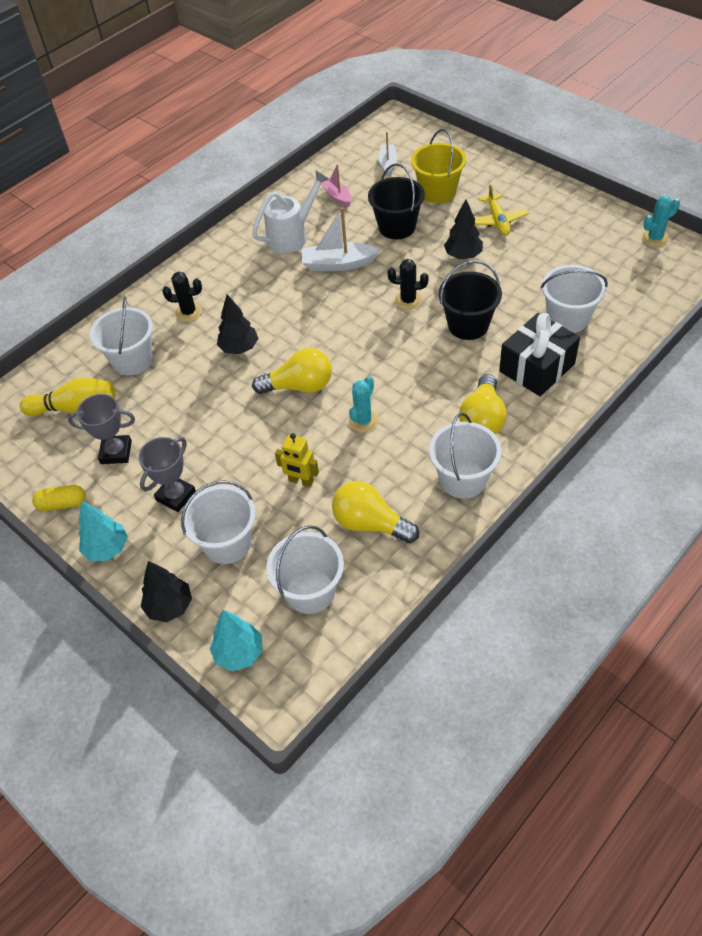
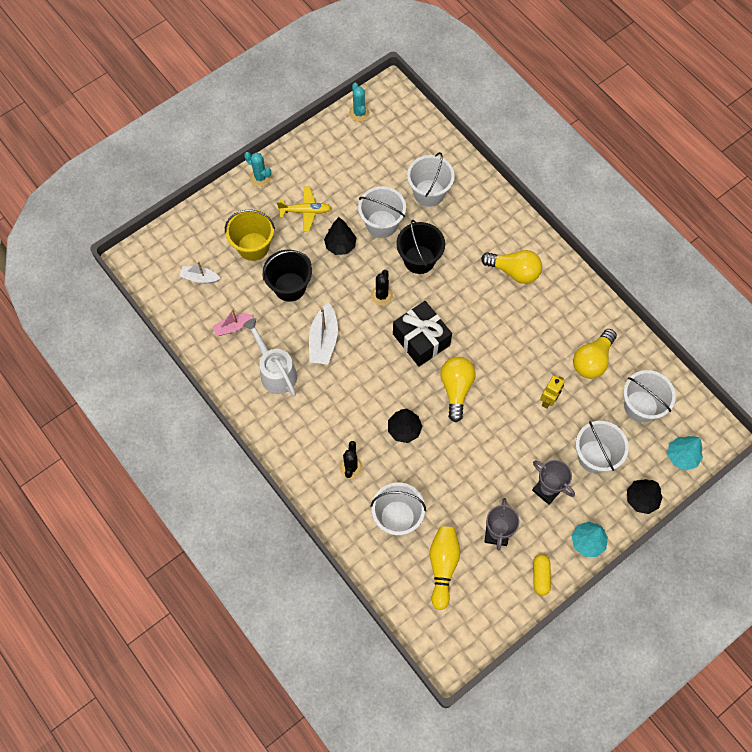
camera: 85 degrees left, 15 degrees up
turquoise cactus [348,376,379,433] -> turquoise cactus moved to [244,152,271,187]
white bucket [429,413,502,498] -> white bucket moved to [358,186,406,238]
black gift [499,313,580,396] -> black gift moved to [393,301,452,367]

